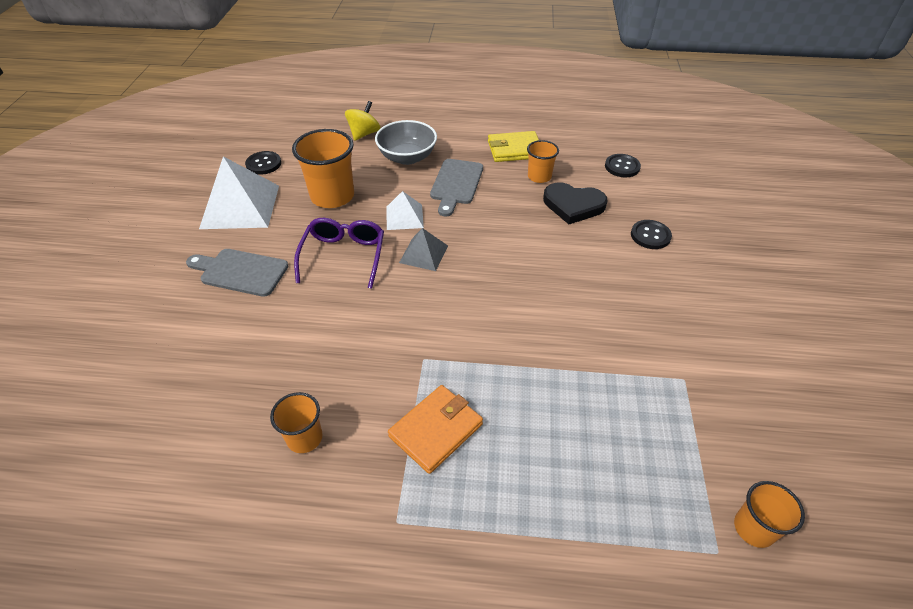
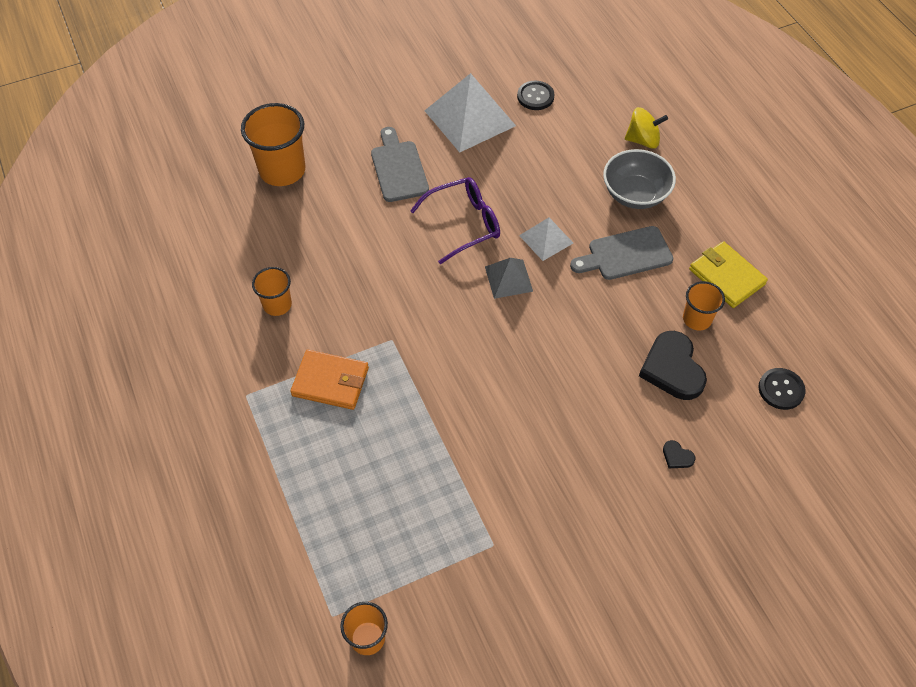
camera: 60 degrees right, 10 degrees up
orange cup [292,129,354,208] -> orange cup moved to [241,103,305,186]
black button [631,220,672,249] -> black heart [663,440,695,468]

